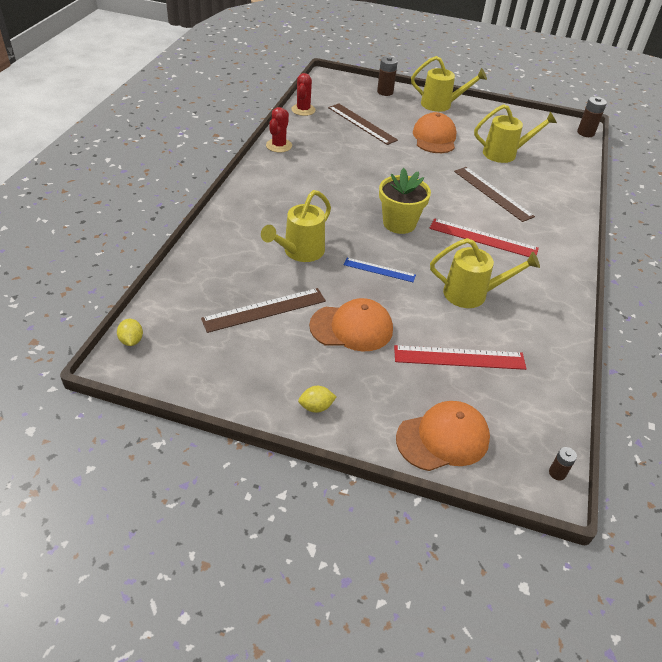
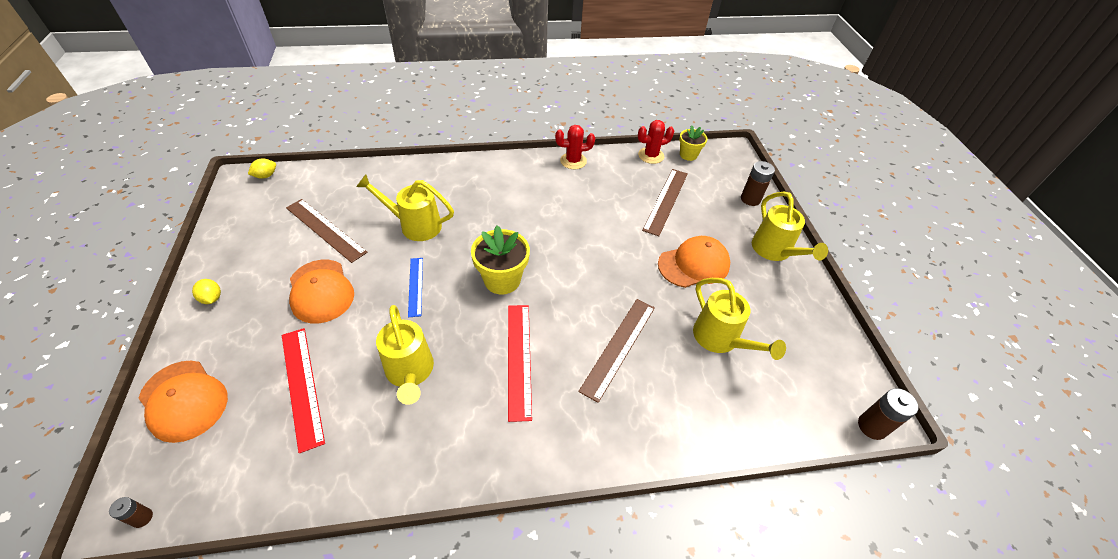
camera: 65 degrees right, 5 degrees up
none -> yellow flower pot [679,126,708,161]

